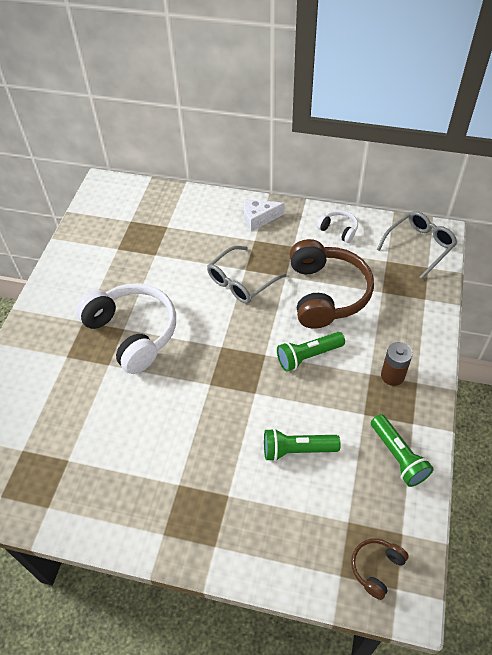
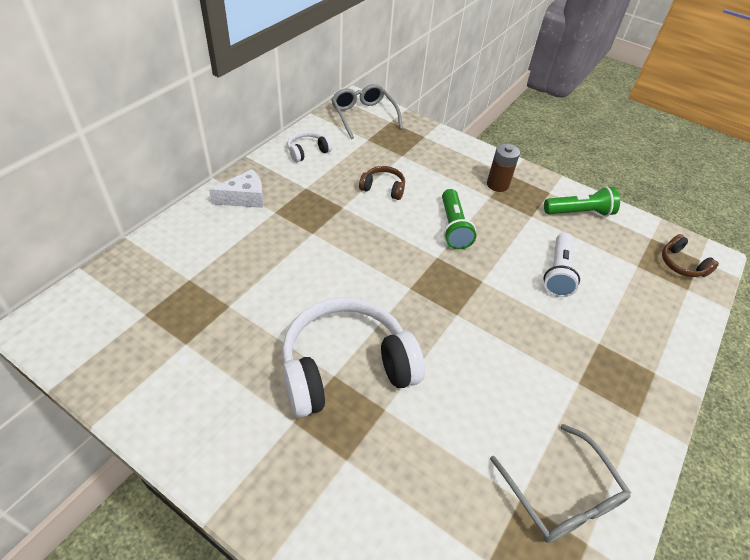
camera: 75 degrees left, 5 degrees down
grey glasses [207,246,286,304] -> grey glasses moved to [490,424,631,543]
white cheese [244,199,285,231] -> white cheese turned 120 degrees counterclockwise [209,169,264,208]
green flashlight [264,428,340,461] -> white flashlight [544,233,580,297]
brown headphones [289,239,374,329] -> brown headphones [359,166,405,200], size x0.45

